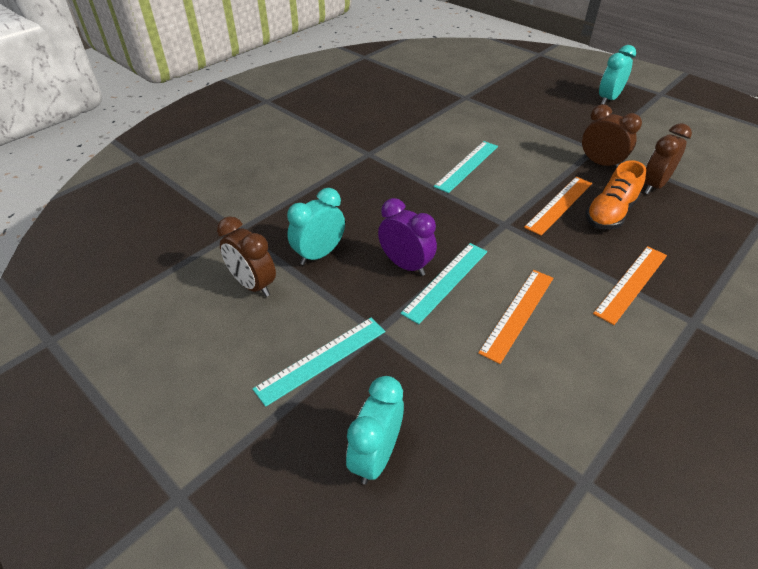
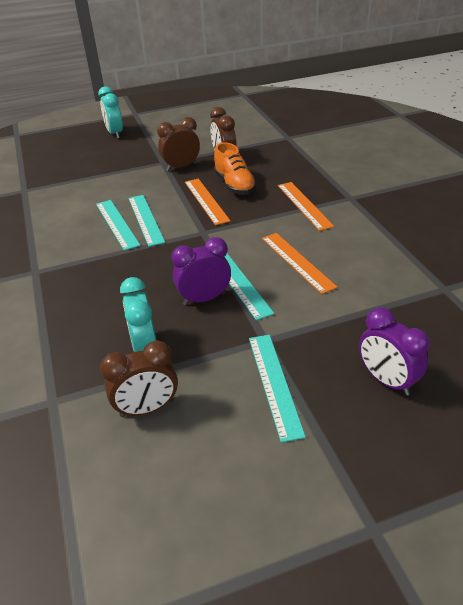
camera: 60 degrees left, 5 degrees down
turquoise clock [346,376,404,484] -> purple clock [359,307,430,396]
none -> turquoise ruler [128,195,165,247]

